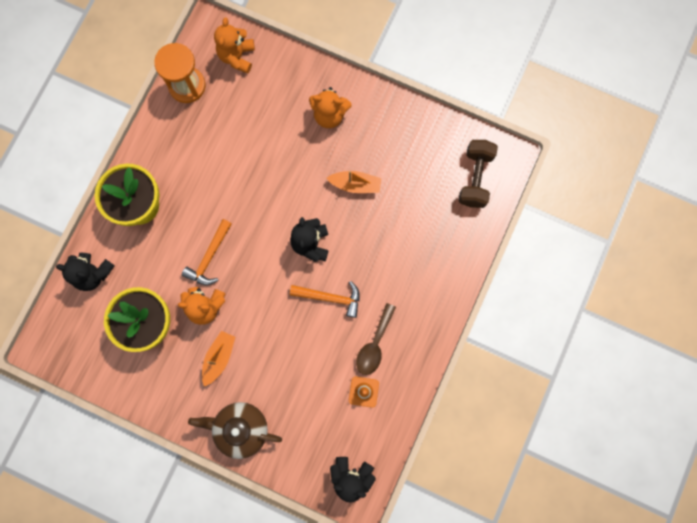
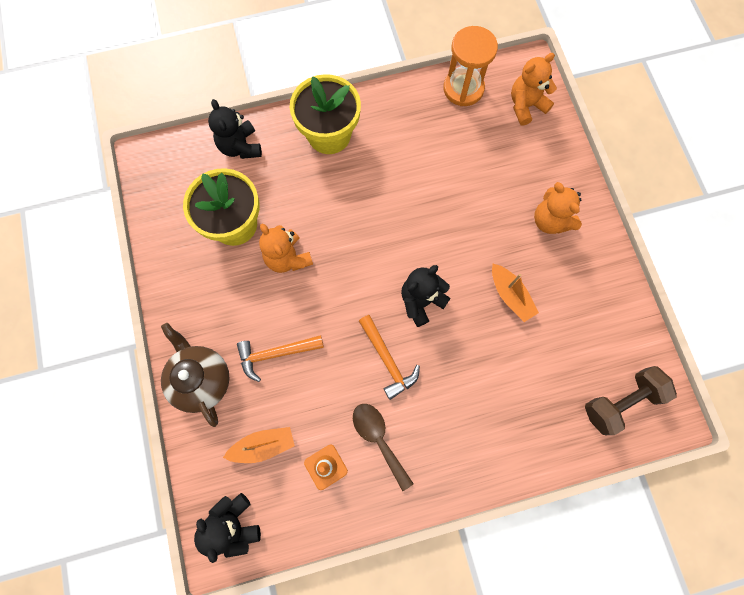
camera: 50 degrees right, 5 degrees down
orange hammer [182,219,232,285] -> orange hammer moved to [237,335,324,382]
orange boat [202,331,235,387] -> orange boat moved to [223,427,295,463]
brown spoon [356,303,396,375] -> brown spoon turned 75 degrees clockwise [353,404,414,491]

